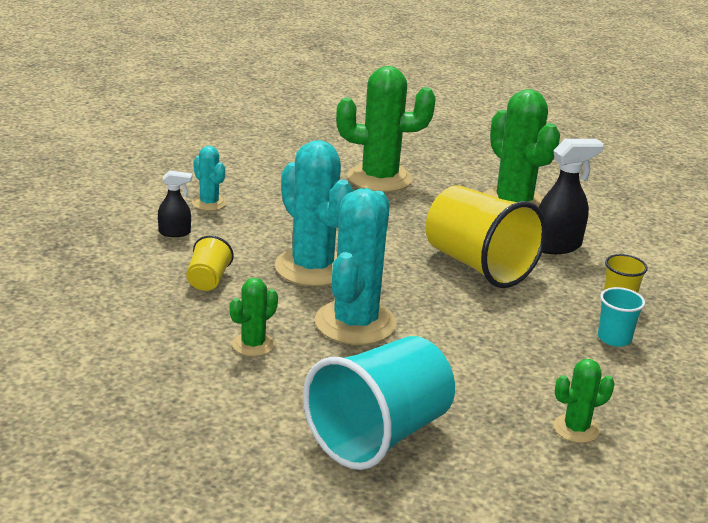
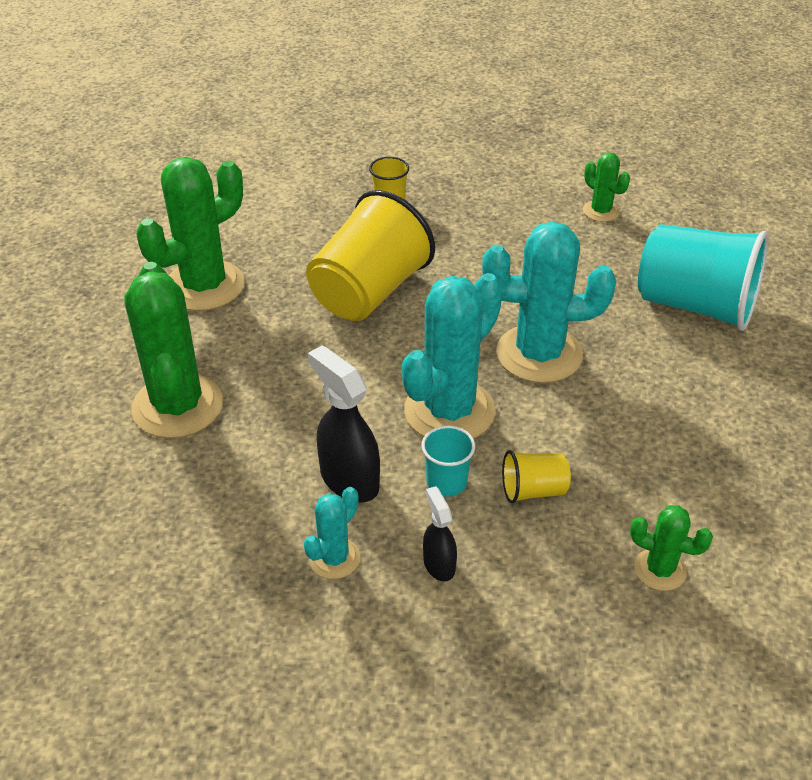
camera: 105 degrees left, 15 degrees up
green cactus [230,278,278,356] -> green cactus moved to [630,505,713,591]
black spray bottle [539,139,604,254] -> black spray bottle moved to [308,345,380,502]
turquoise cup [598,287,645,347] -> turquoise cup moved to [422,426,475,497]

